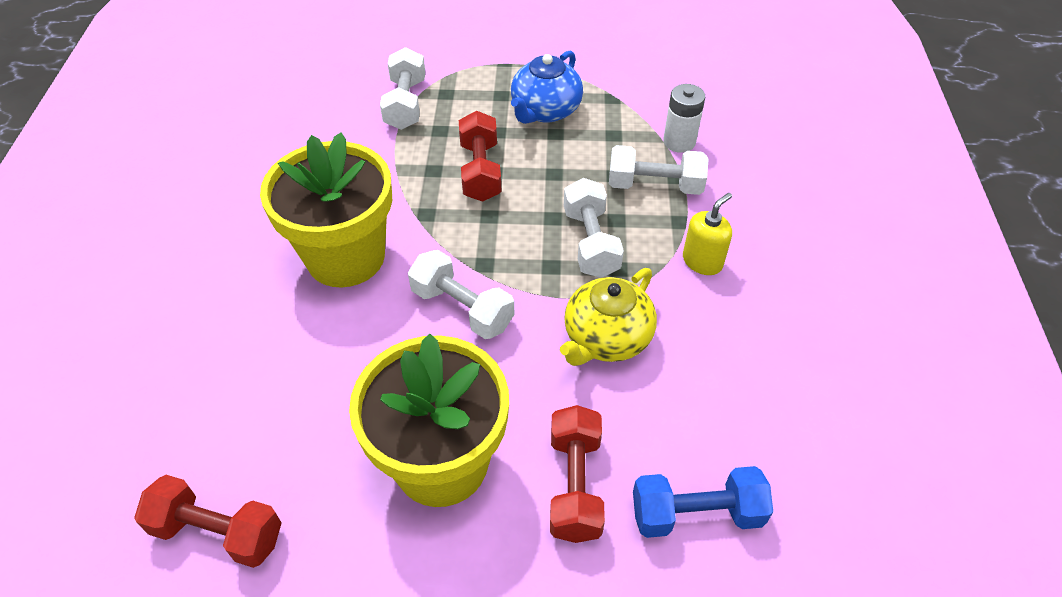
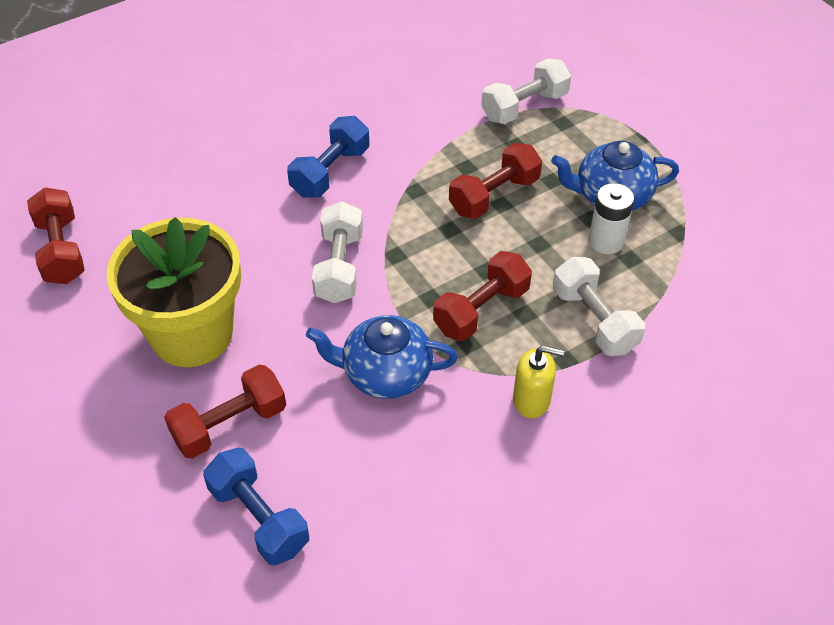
camera: 55 degrees right, 0 degrees up
yellow flower pot [260,132,392,288] -> blue dumbbell [287,116,369,198]
yellow teapot [560,268,657,366] -> blue teapot [306,315,458,399]
white dumbbell [564,178,624,278] -> red dumbbell [433,251,532,341]
white battery [663,84,705,153] -> white battery moved to [589,183,634,254]

